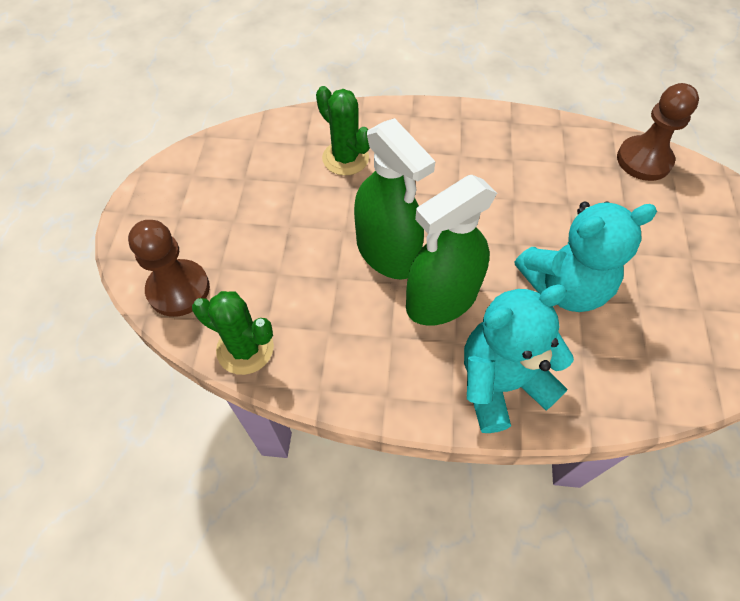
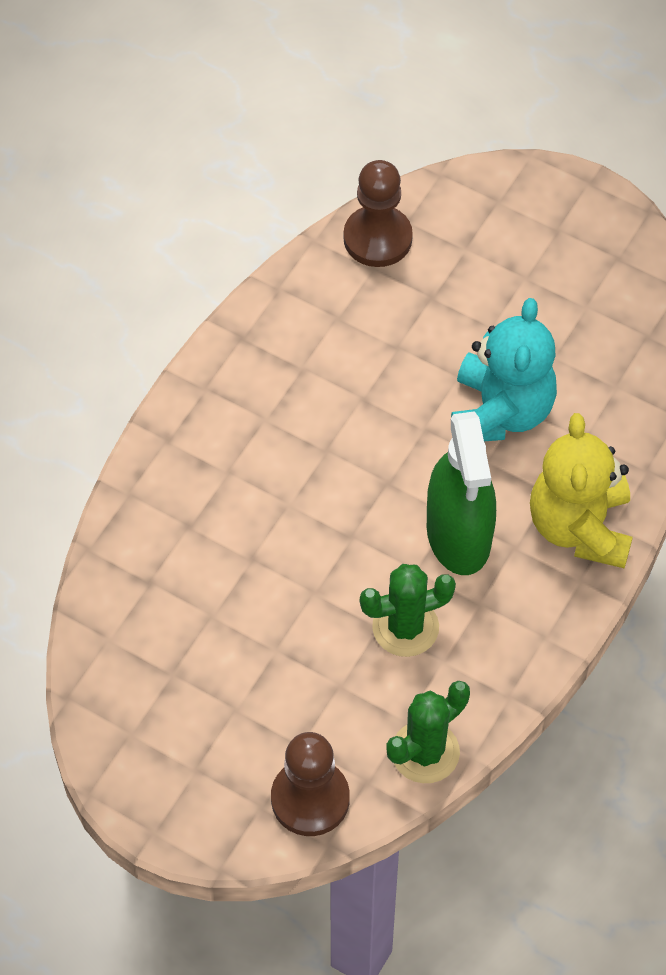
camera: 65 degrees left, 0 degrees up
green cactus [316,86,370,176] -> green cactus moved to [360,564,456,657]
green spray bottle [354,118,436,280] -> none
turquoise teddy bear [464,284,574,433] -> yellow teddy bear [530,413,633,569]

